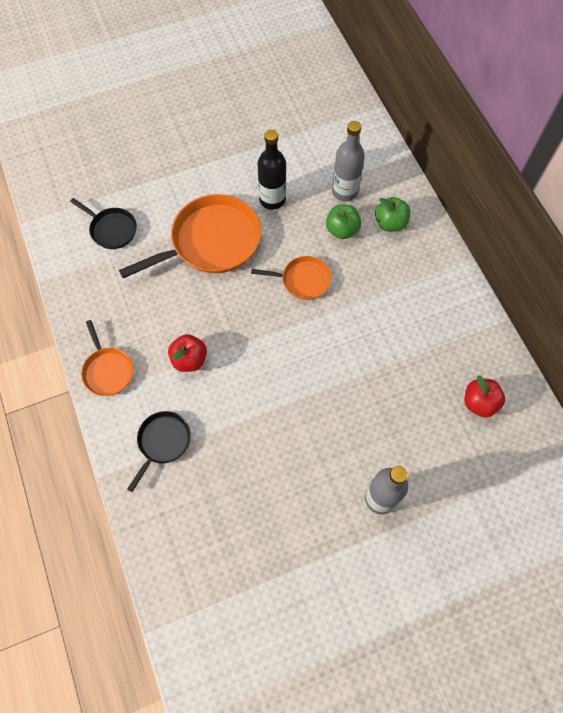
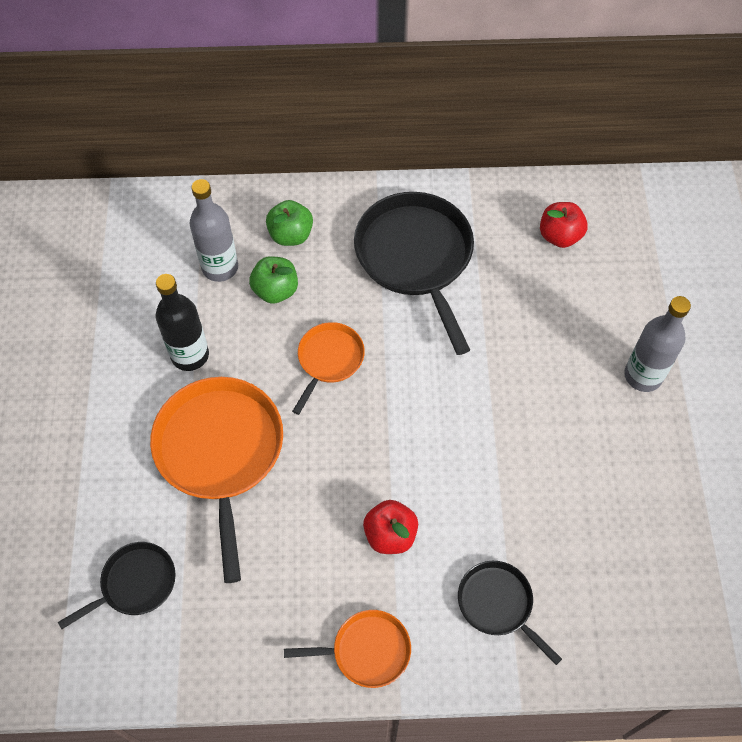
camera: 70 degrees left, 5 degrees down
none -> black pan [354,192,474,355]

